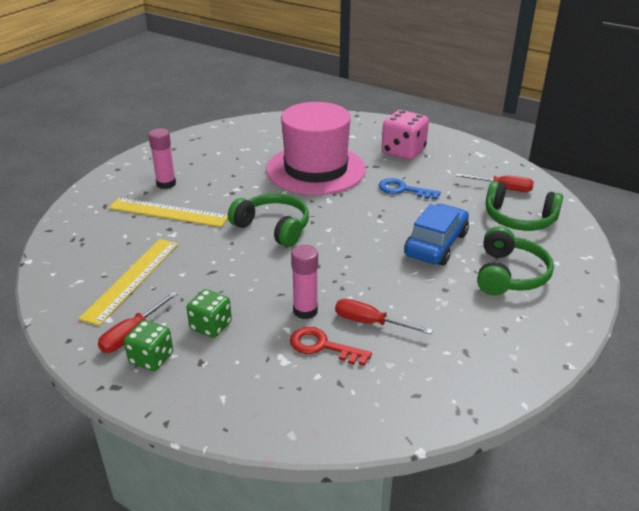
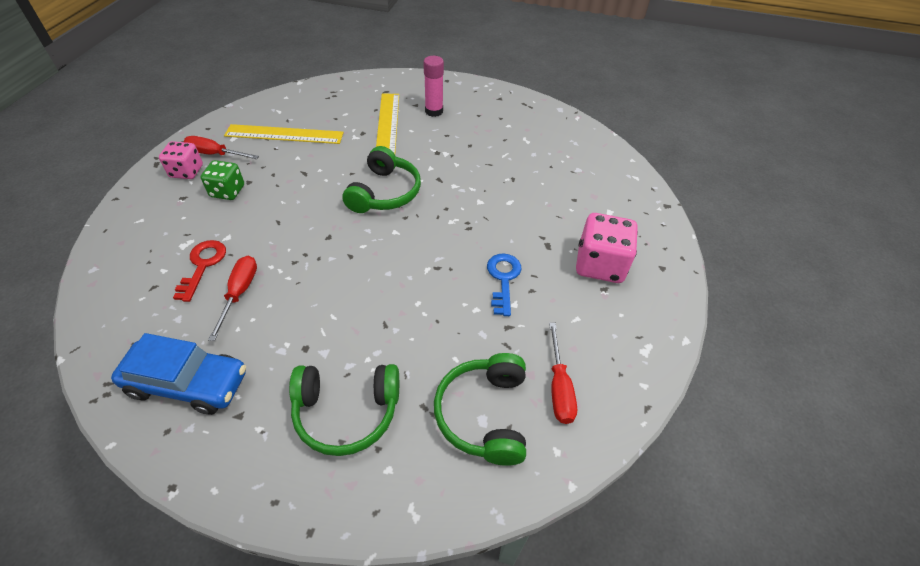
camera: 70 degrees right, 15 degrees up
green dice [124,320,173,371] -> pink dice [159,141,203,179]
pink hat [266,102,366,195] -> none
pink glue stick [291,245,318,319] -> none
blue car [404,204,469,266] -> blue car moved to [111,333,246,415]

